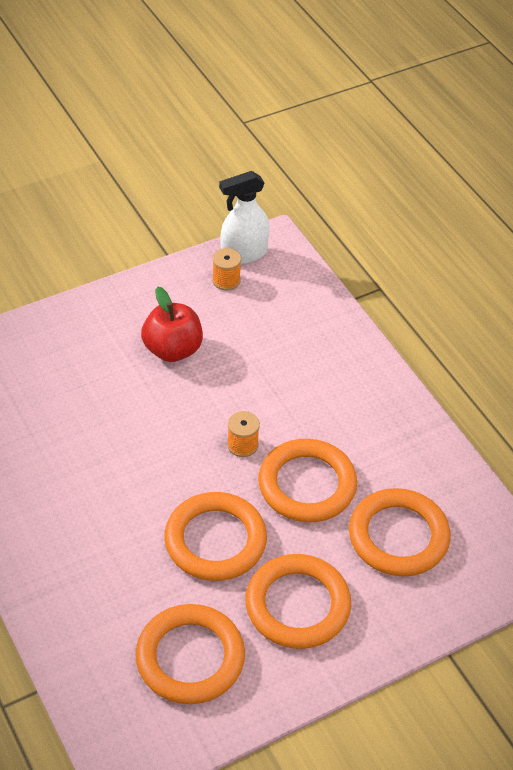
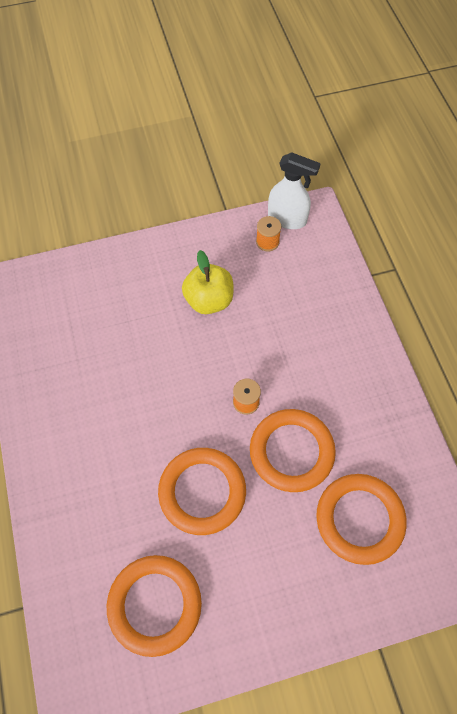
camera: 15 degrees right, 15 degrees up
red apple [141,287,203,362] -> yellow apple [182,250,234,314]
white spray bottle [219,171,269,265] -> white spray bottle turned 150 degrees counterclockwise [268,152,321,229]
orange ring [245,554,351,649] -> none

